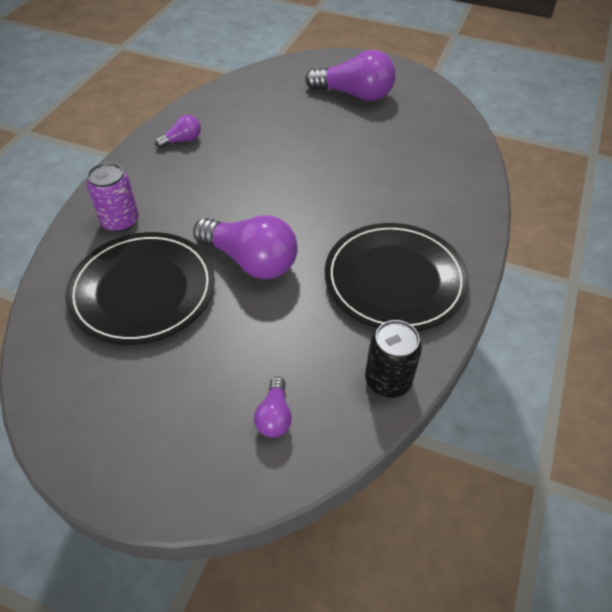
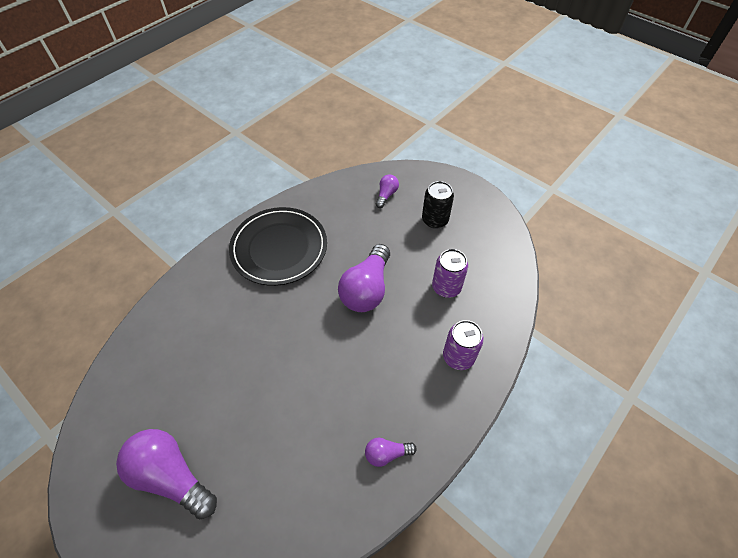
camera: 160 degrees left, 5 degrees up
black plate [65,232,215,345] -> purple can [432,249,468,298]
purple light bulb [193,215,298,279] -> purple light bulb turned 120 degrees counterclockwise [338,244,390,312]
black can [365,320,422,398] -> black can moved to [422,181,454,229]

